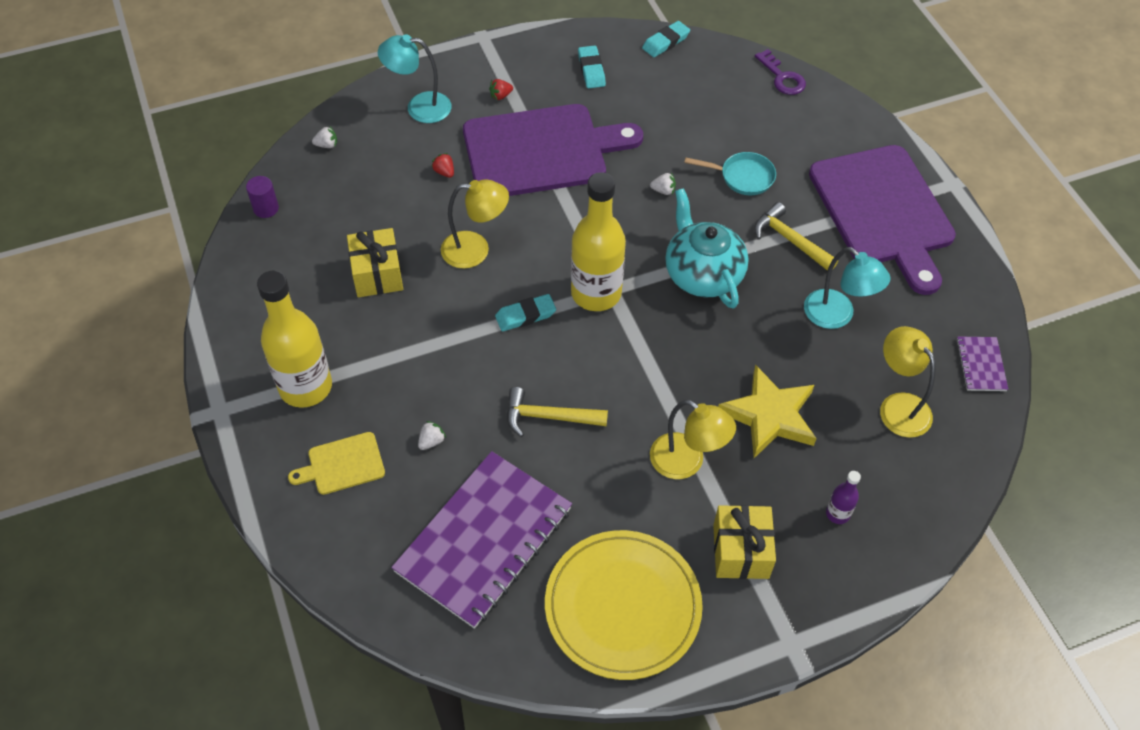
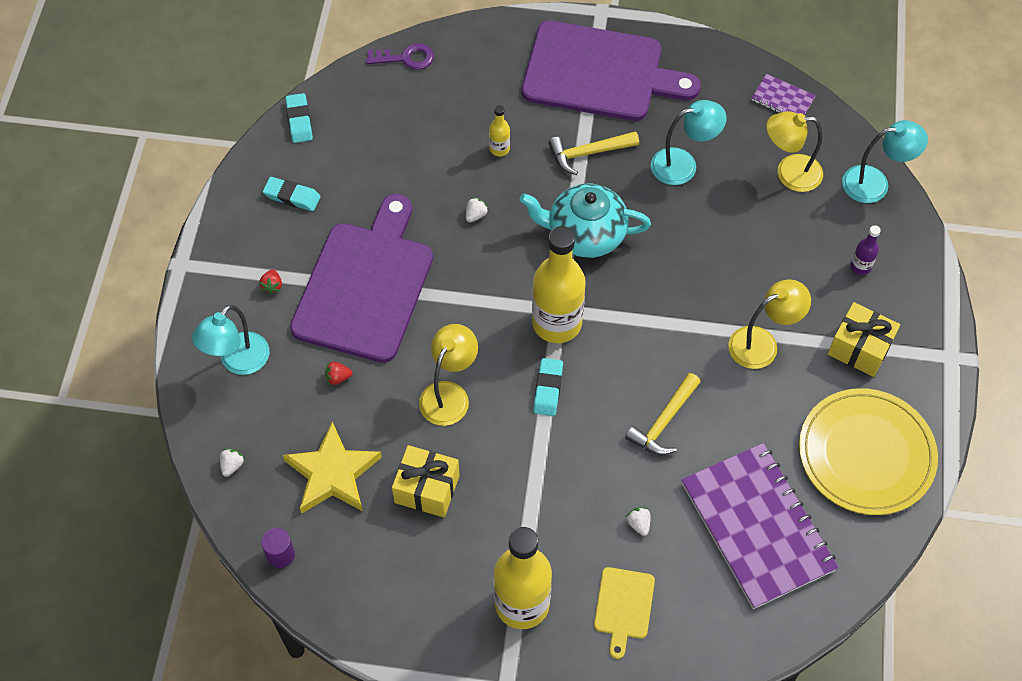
camera: 60 degrees left, 5 degrees up
turquoise pan [684,152,776,195] -> yellow bottle [489,105,510,157]
yellow star [718,365,817,458] -> yellow star moved to [283,422,382,513]
none -> turquoise lamp [842,120,928,203]

